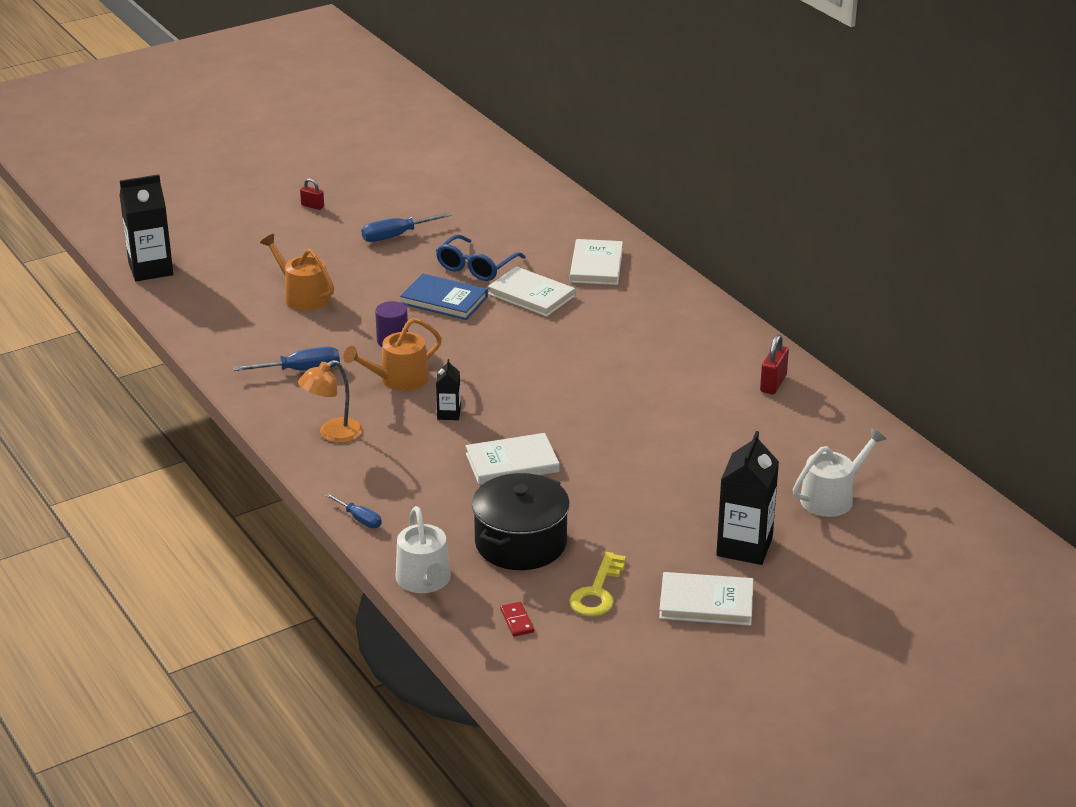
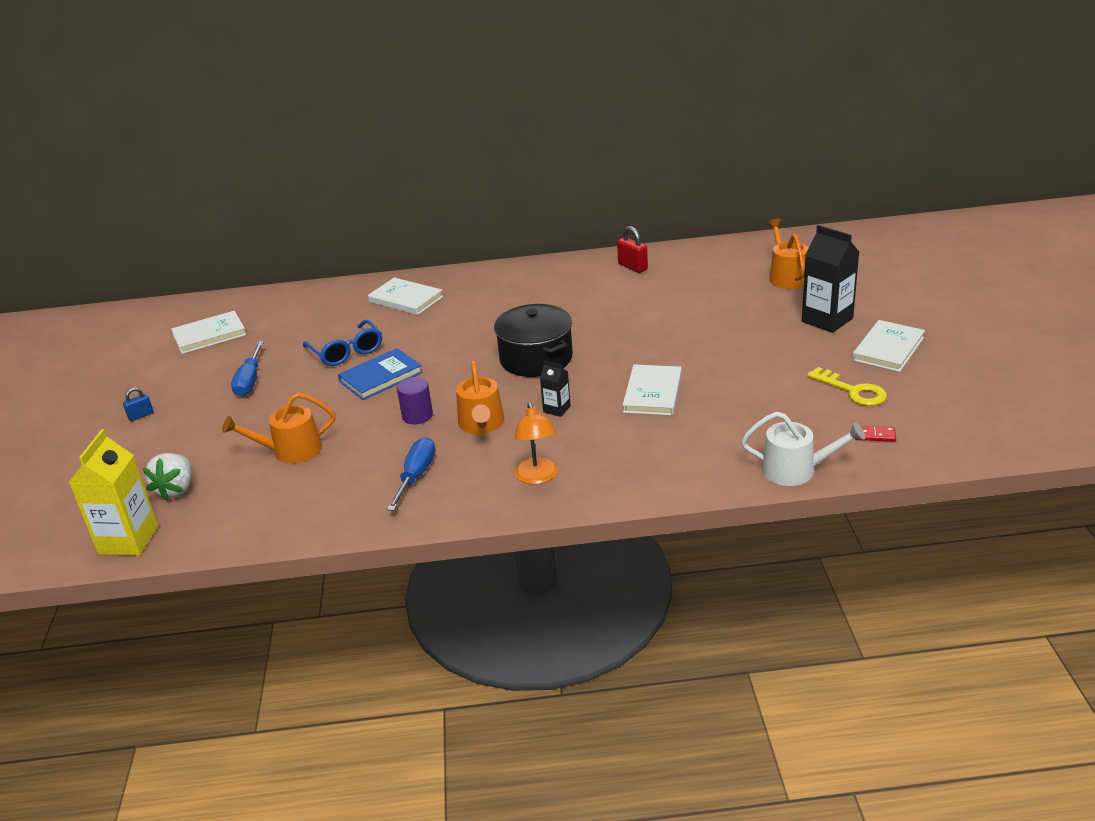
camera: 60 degrees left, 0 degrees up
black carton [120,174,173,281] -> yellow carton [69,429,158,556]
red padlock [300,178,324,210] -> blue padlock [123,387,154,421]
blue screwdriver [325,493,382,528] -> none
black pot [472,473,570,570] -> black pot moved to [494,304,573,377]
white book [488,266,575,317] -> white book moved to [171,311,246,354]
white watering can [793,427,887,517] -> orange watering can [767,218,809,289]
none -> white strawberry [143,453,192,501]

